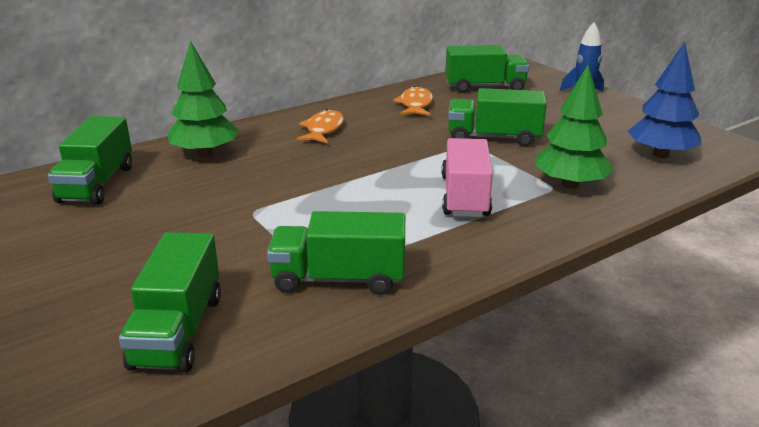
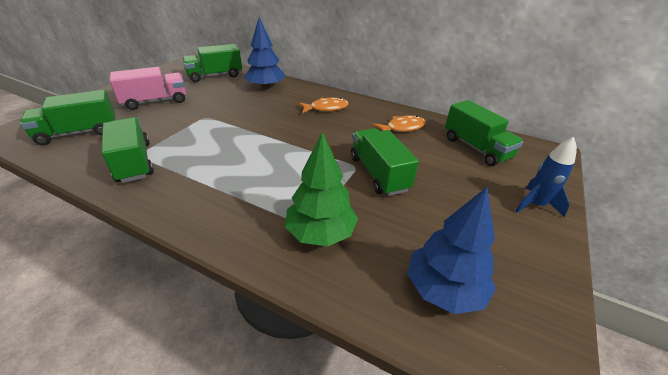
camera: 60 degrees right, 10 degrees up
green tree [167,41,238,157] -> blue tree [244,17,285,89]
pink truck [441,138,493,217] -> pink truck moved to [110,67,186,110]

